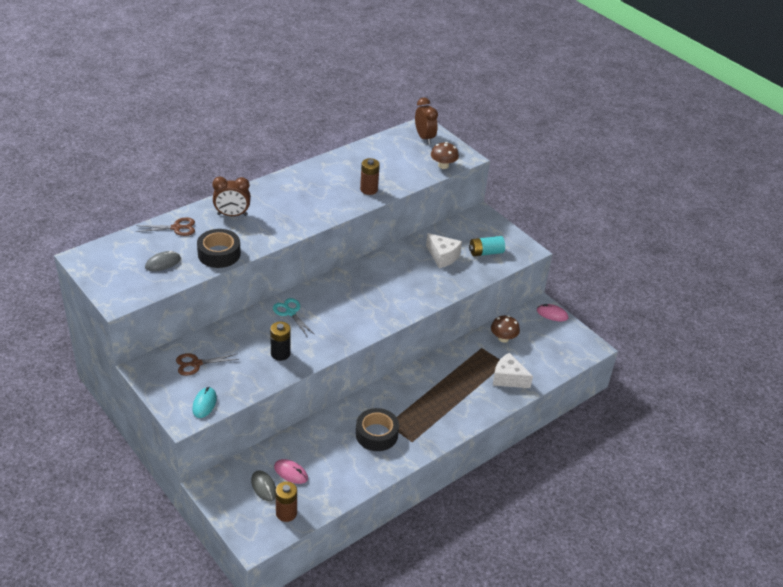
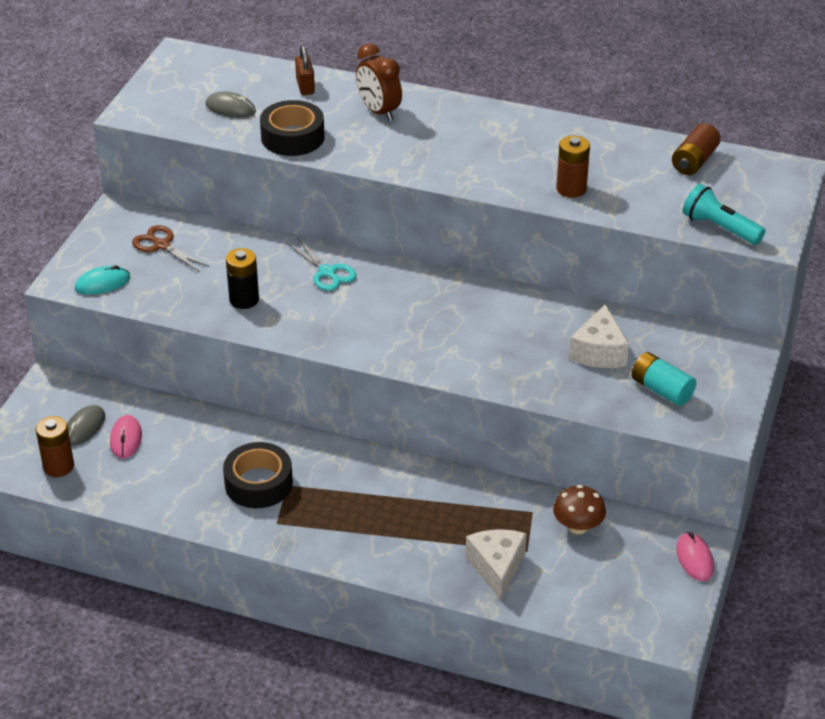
camera: 60 degrees right, 0 degrees up
brown scissors [136,218,195,236] -> brown padlock [295,45,315,95]
turquoise scissors [273,298,315,336] -> turquoise scissors turned 120 degrees clockwise [287,237,356,291]
brown clock [415,98,438,144] -> none
brown mushroom [431,142,459,169] -> turquoise flashlight [683,184,766,245]
none -> brown battery [672,123,721,175]

